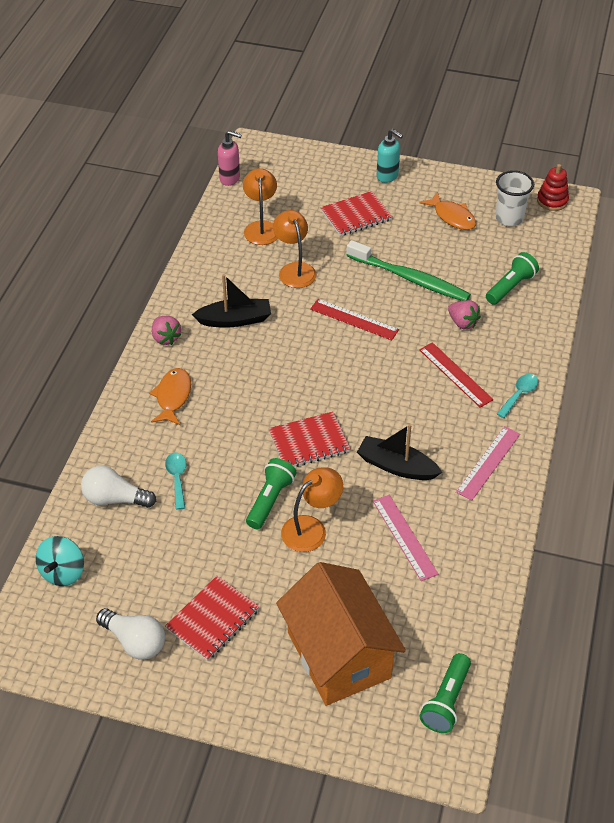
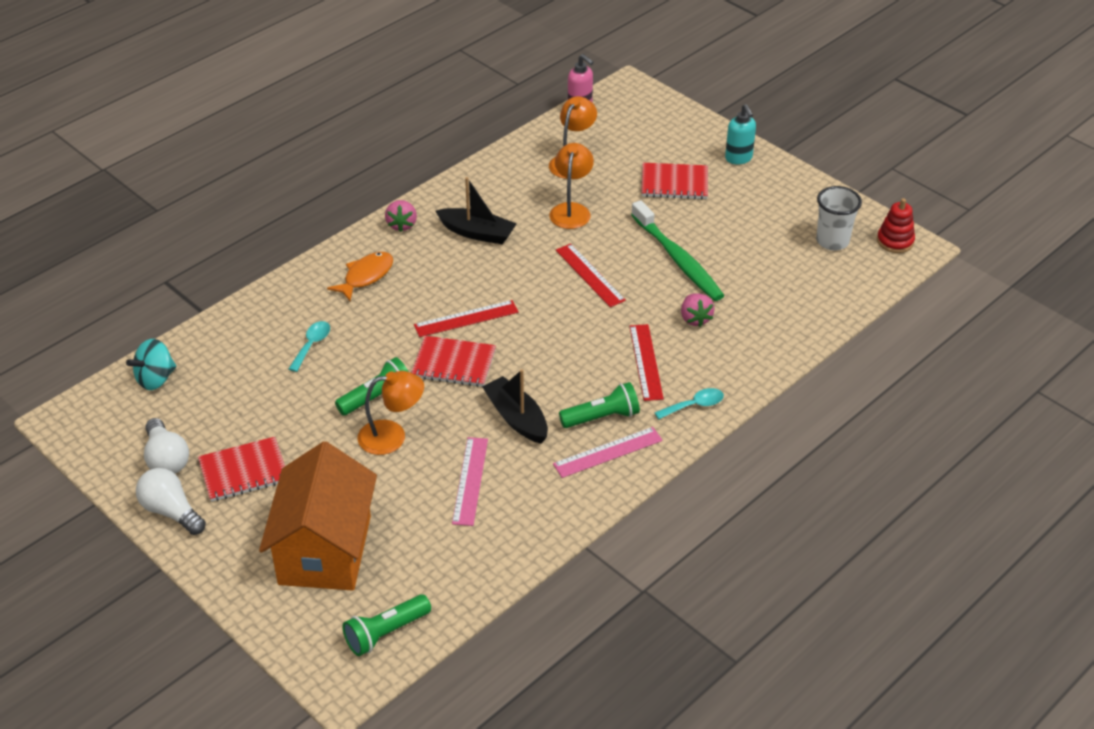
camera: 30 degrees right, 5 degrees down
white light bulb [81,466,156,508] -> white light bulb moved to [136,468,206,535]
orange fish [419,192,476,230] -> none
green flashlight [486,252,539,305] -> green flashlight moved to [559,382,640,428]
none -> red ruler [414,300,519,337]

